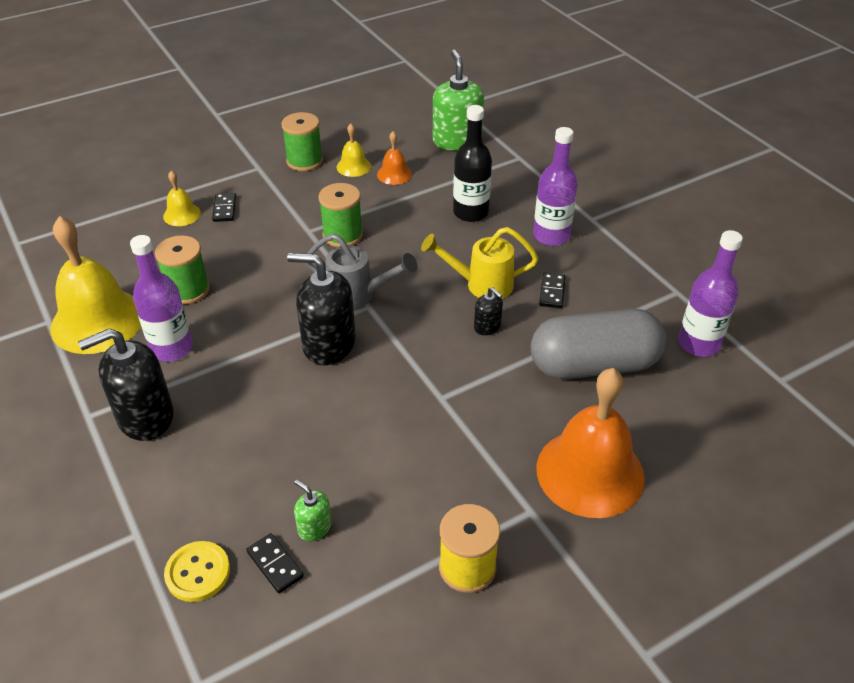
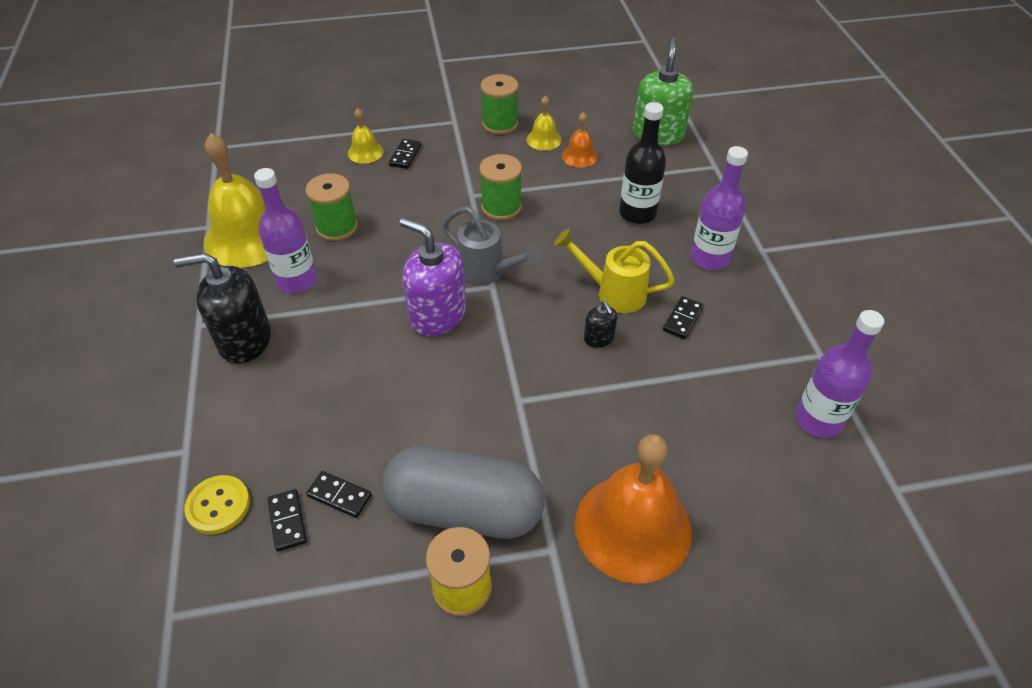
camera: 20 degrees right, 5 degrees up
black soap dispenser [287,253,356,365] -> purple soap dispenser [399,218,466,336]
green soap dispenser [294,480,332,541] -> black domino [306,471,372,518]
grey capsule [531,309,666,379] -> grey capsule moved to [382,446,545,539]

